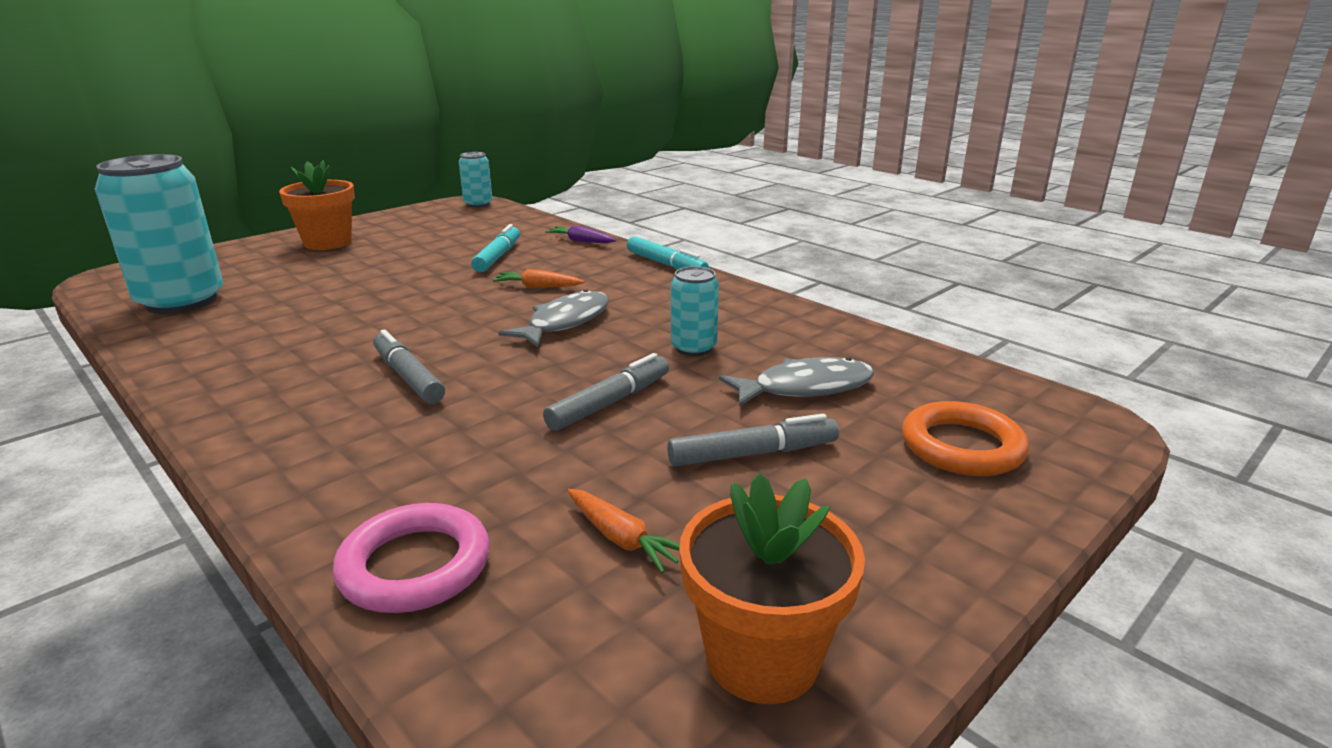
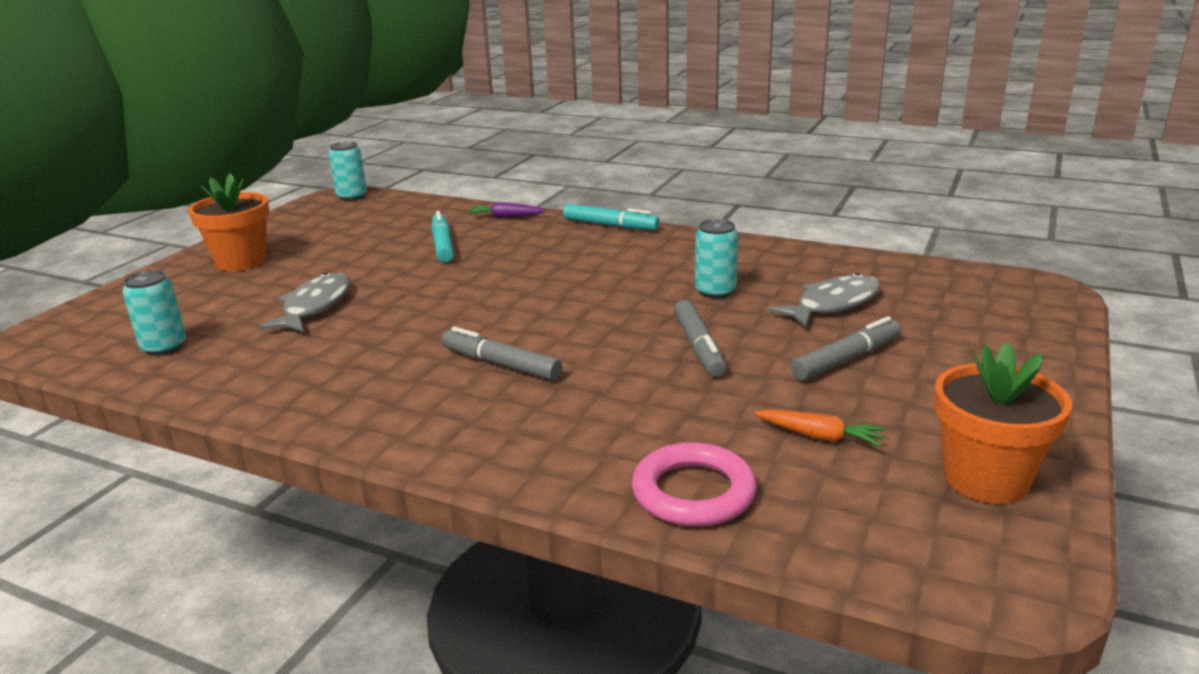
camera: 20 degrees left, 0 degrees up
turquoise can [95,154,223,314] -> turquoise can [122,270,186,356], size x0.50
orange carrot [493,269,585,288] -> none
grey fish [499,289,609,347] -> grey fish moved to [258,273,350,332]
grey marker [543,353,669,431] -> grey marker turned 150 degrees clockwise [674,300,726,377]
orange ring [902,401,1029,476] -> none

